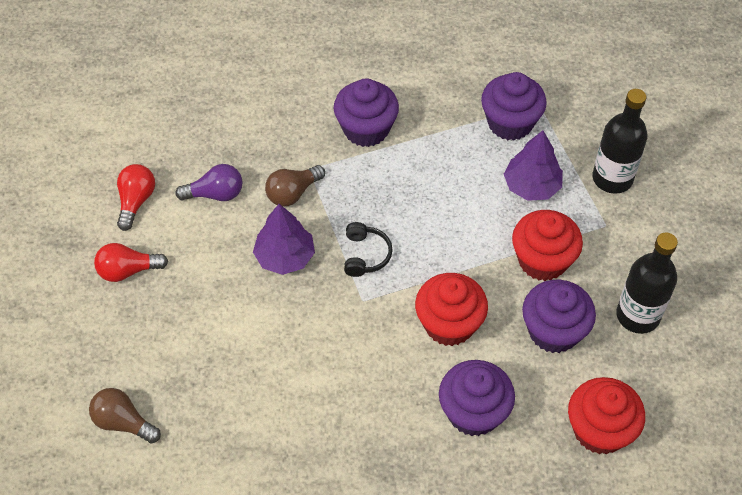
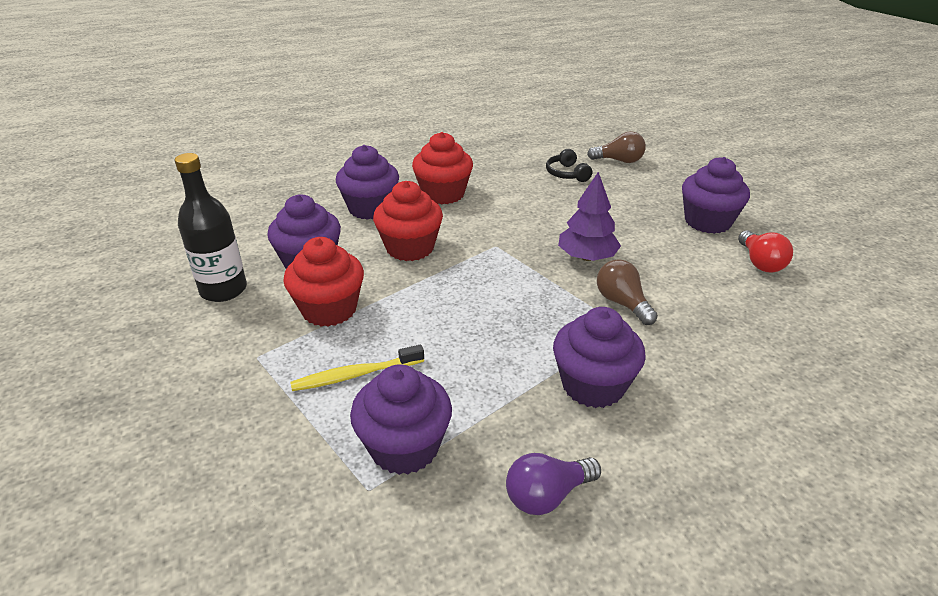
camera: 160 degrees right, 20 degrees down
red light bulb [94,243,168,282] -> purple cupcake [682,157,750,234]
purple light bulb [175,164,242,201] -> purple light bulb moved to [506,453,601,515]
brown light bulb [265,165,325,206] -> brown light bulb turned 60 degrees counterclockwise [597,259,658,325]
black headphones [344,222,393,277] -> black headphones moved to [546,149,592,182]
purple tree [504,130,563,201] -> yellow toothbrush [290,345,424,391]
red cupcake [568,377,645,454] -> red cupcake moved to [412,132,473,204]
black bottle [592,89,647,194] -> none

